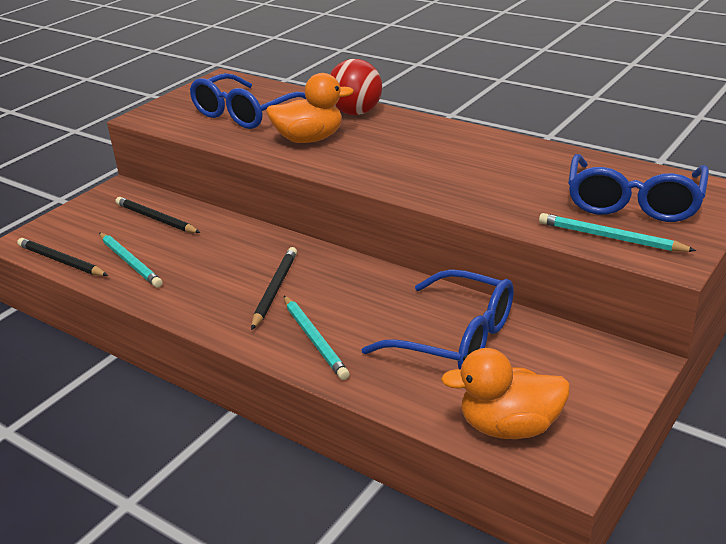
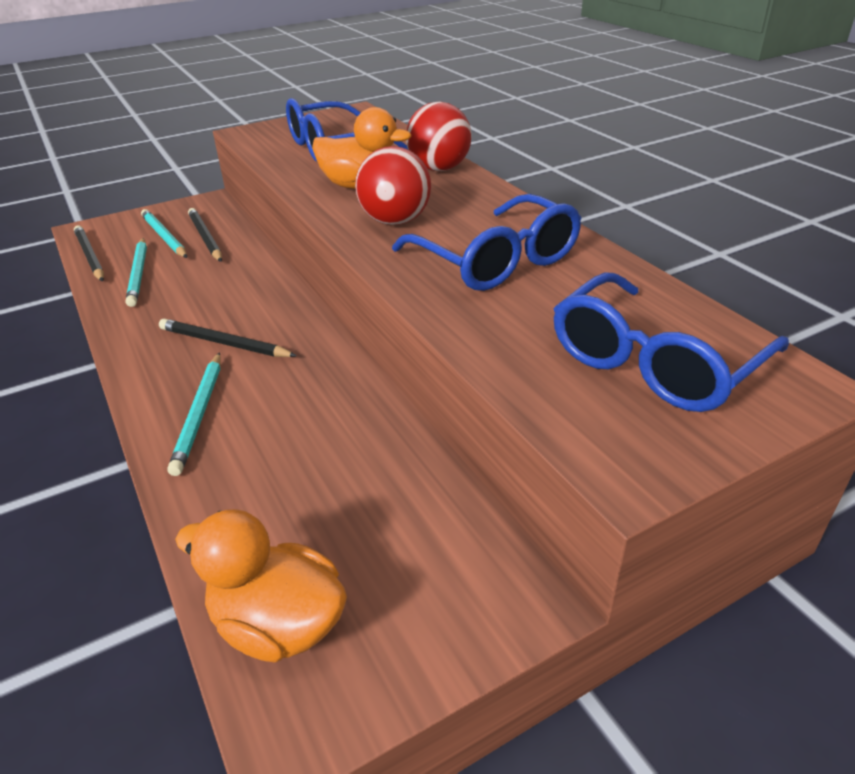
camera: 25 degrees right, 5 degrees up
black pencil [251,247,297,330] -> black pencil turned 105 degrees counterclockwise [159,319,297,357]
blue glasses [361,269,514,369] -> blue glasses moved to [392,194,582,291]
turquoise pencil [539,213,696,252] -> turquoise pencil moved to [141,209,187,258]
none -> red ball [355,146,431,225]

